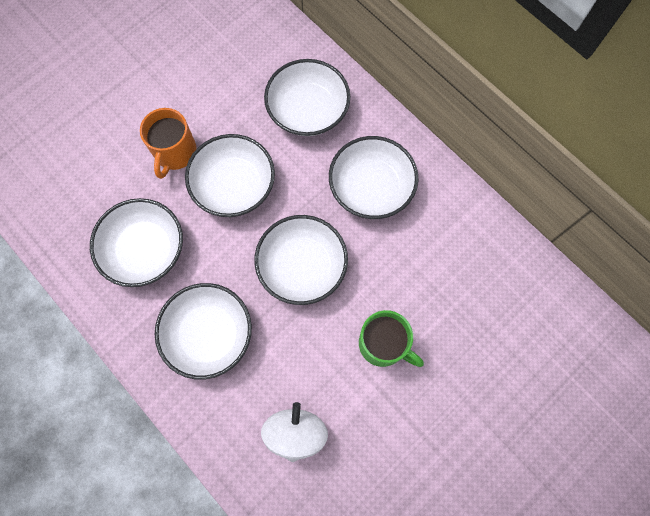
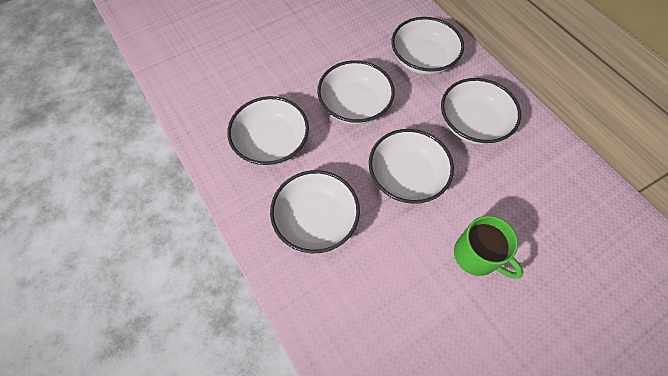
camera: 10 degrees right, 10 degrees down
orange mug [140,108,197,179] -> none
white spinning top [261,402,328,462] -> none

